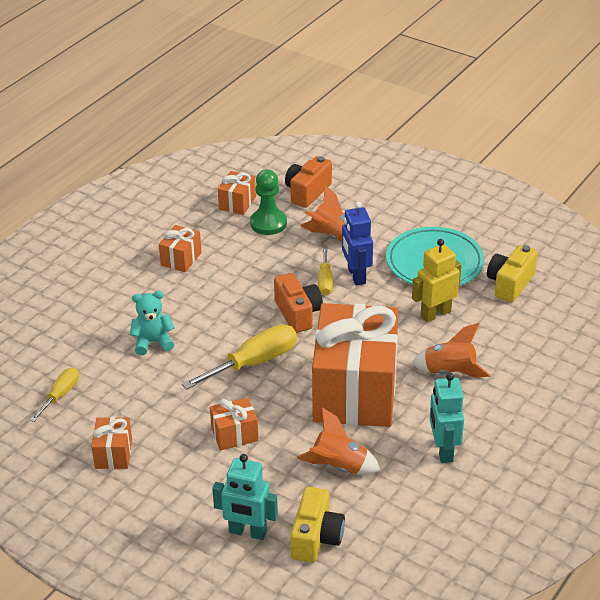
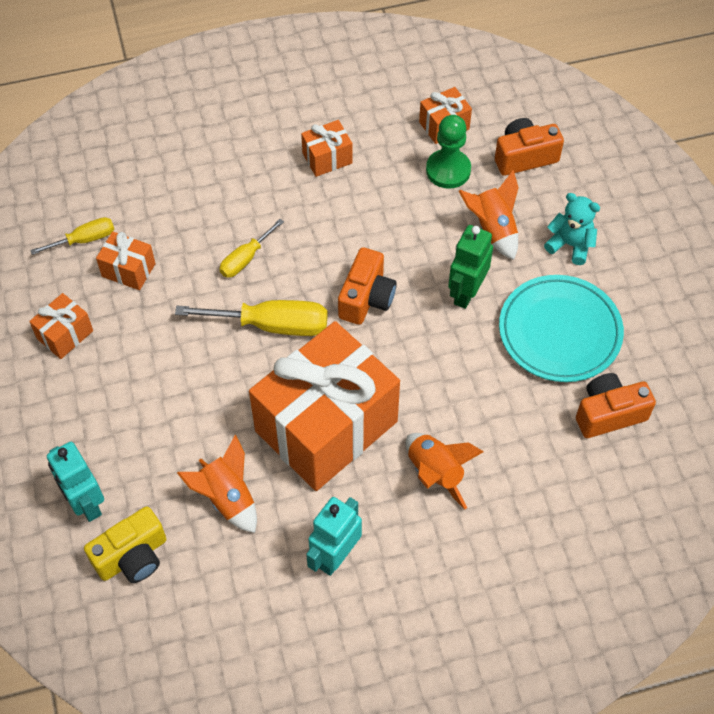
camera: 40 degrees right, 20 degrees up
turquoise teddy bear [130,291,175,355] -> turquoise teddy bear moved to [544,193,600,265]
orange gift [210,397,259,450] -> orange gift moved to [96,232,156,290]
yellow screwdriver [318,247,333,296] -> yellow screwdriver moved to [219,219,284,278]
blue robot [342,202,373,286] -> green robot [448,225,493,309]
yellow robot [412,239,461,322] -> none
yellow camera [487,245,538,302] -> orange camera [576,373,656,438]

